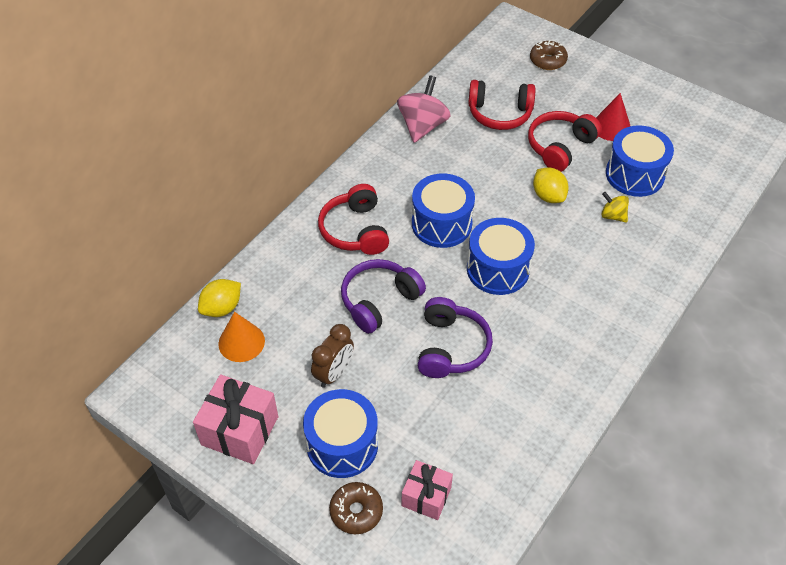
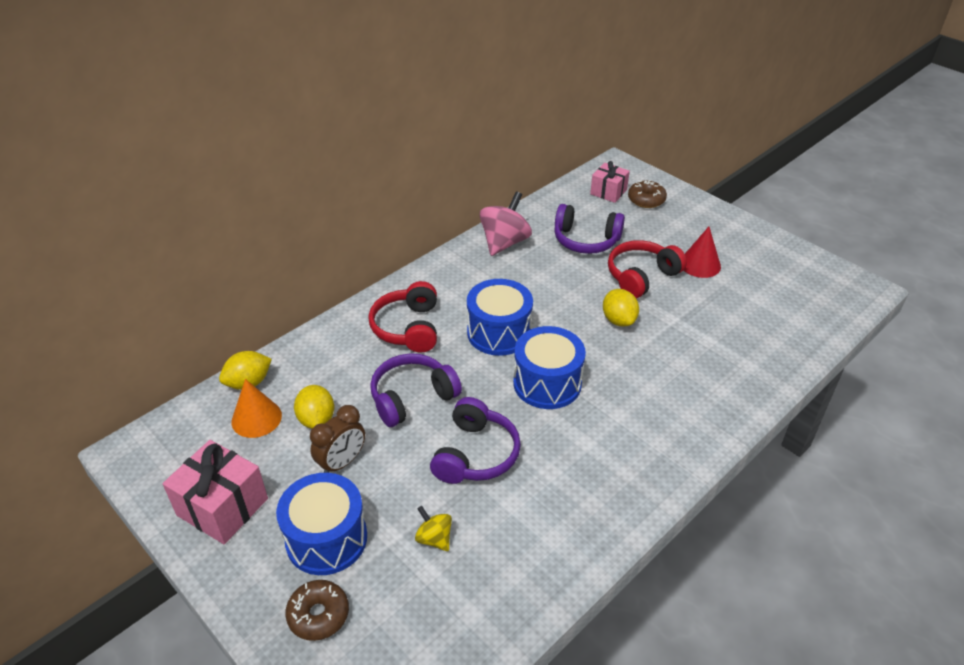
camera: 10 degrees right, 10 degrees down
pink gift [401,460,453,520] -> pink gift moved to [590,161,630,203]
red headphones [468,80,536,130] -> purple headphones [554,204,625,254]
yellow spinning top [601,192,629,223] -> yellow spinning top moved to [415,506,452,551]
blue drum [606,125,674,197] -> none
none -> yellow lemon [294,385,334,429]

